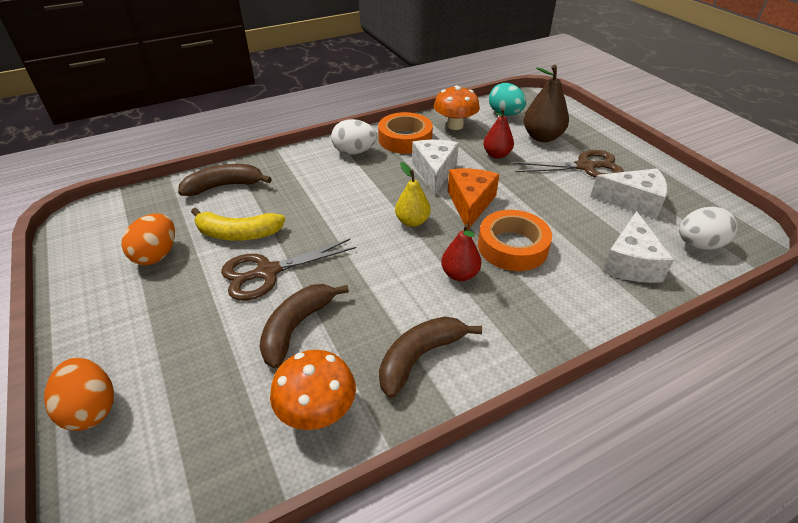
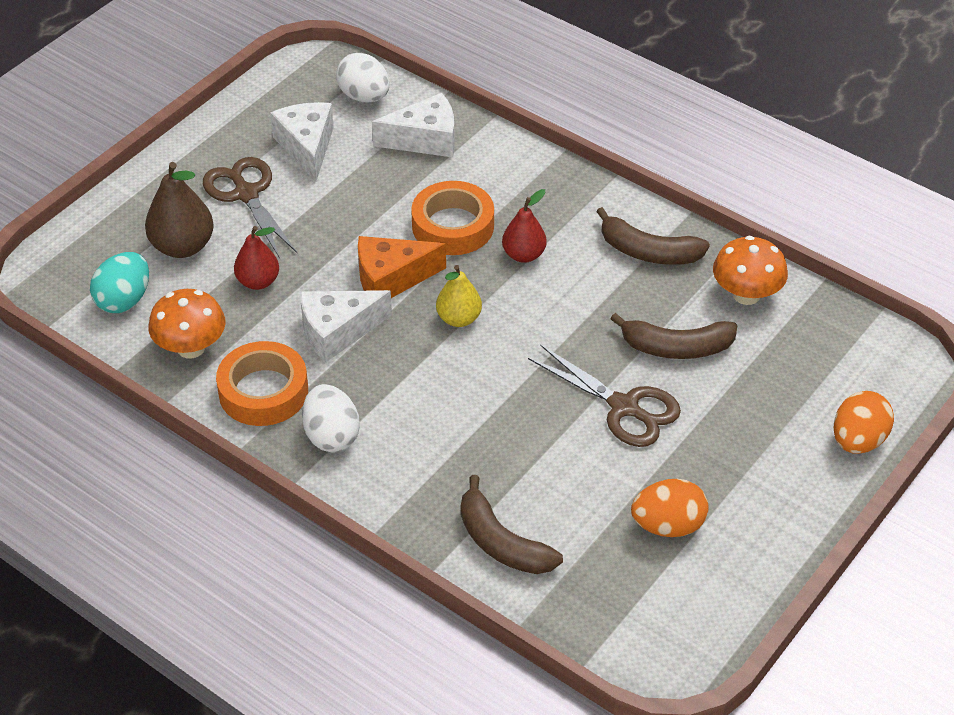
camera: 115 degrees left, 5 degrees up
yellow banana [191,208,285,241] -> none

